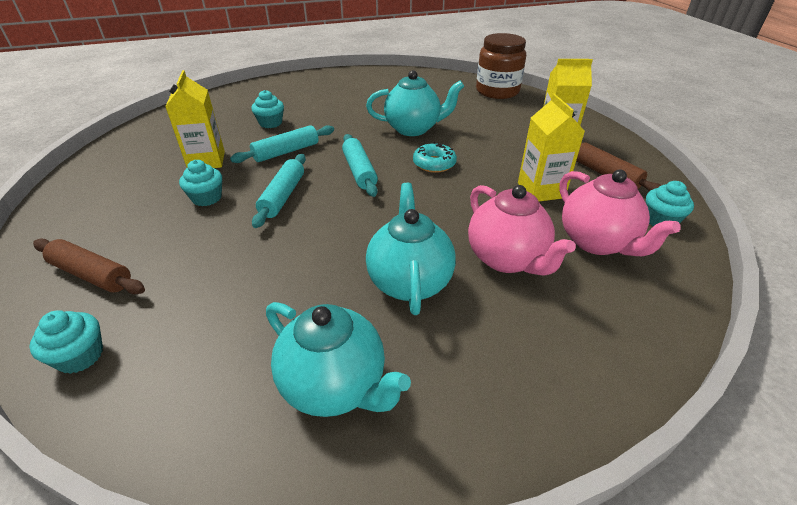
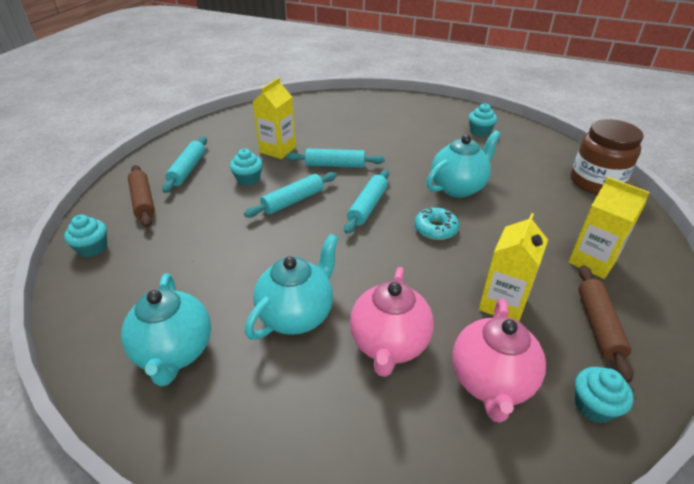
camera: 40 degrees right, 0 degrees up
turquoise cupcake [251,90,284,128] -> turquoise cupcake moved to [469,103,497,137]
turquoise teapot [366,70,464,136] -> turquoise teapot turned 75 degrees counterclockwise [426,130,501,198]
none -> turquoise rolling pin [162,136,207,193]

